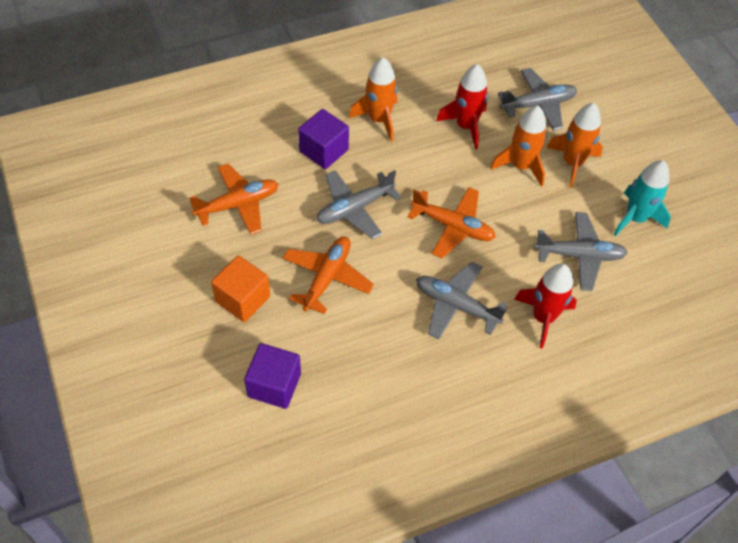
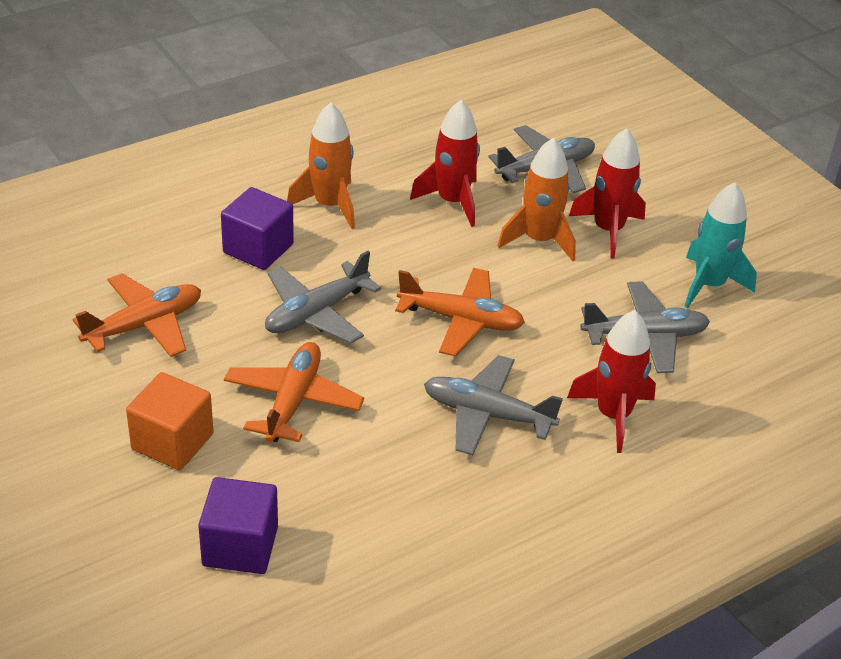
camera: 10 degrees left, 15 degrees down
orange rocket [547,103,603,188] -> red rocket [569,128,646,258]

